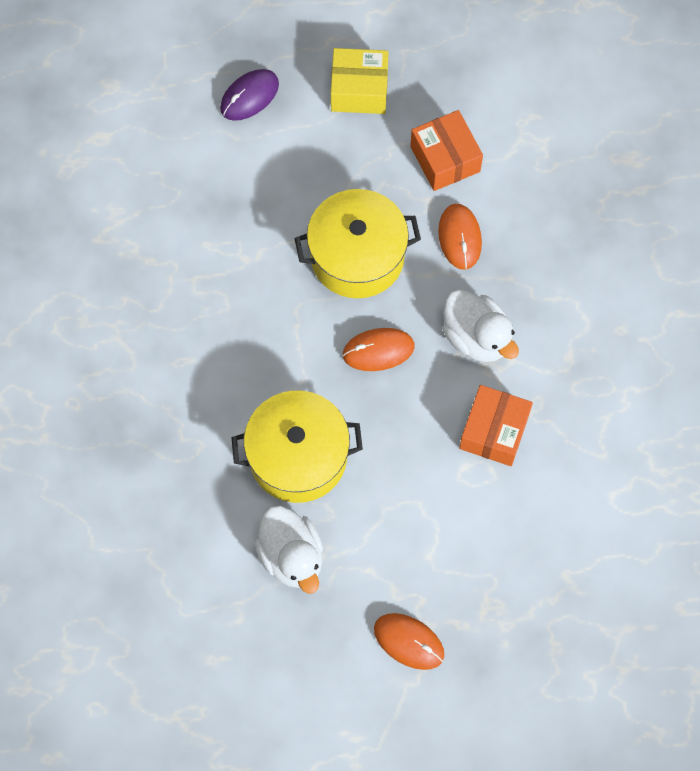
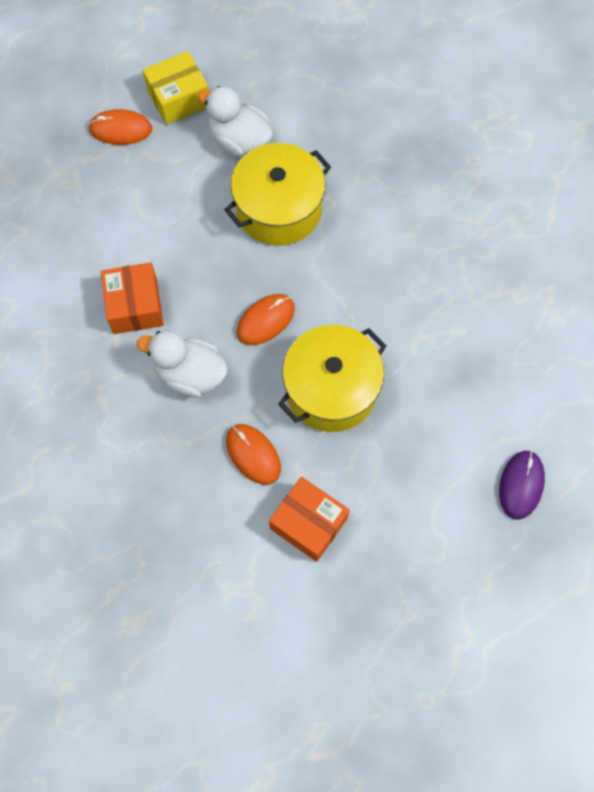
camera: 150 degrees right, 0 degrees up
yellow box [331,48,389,114] -> yellow box moved to [143,51,208,125]

